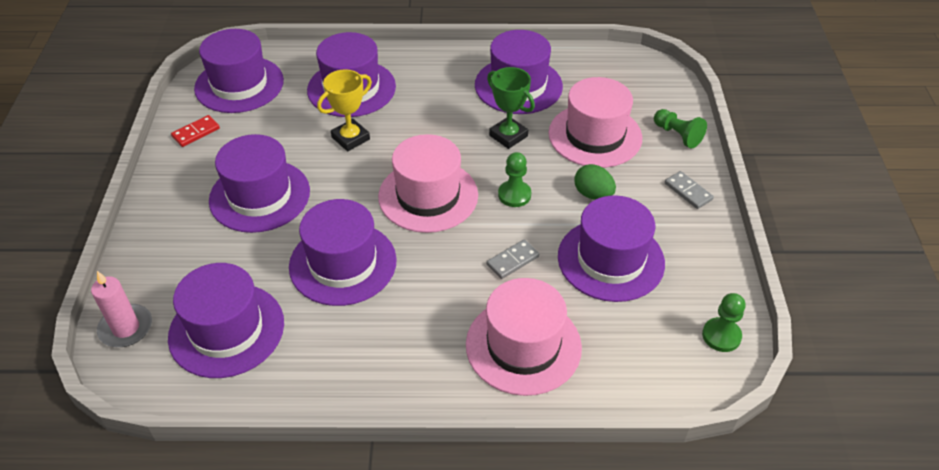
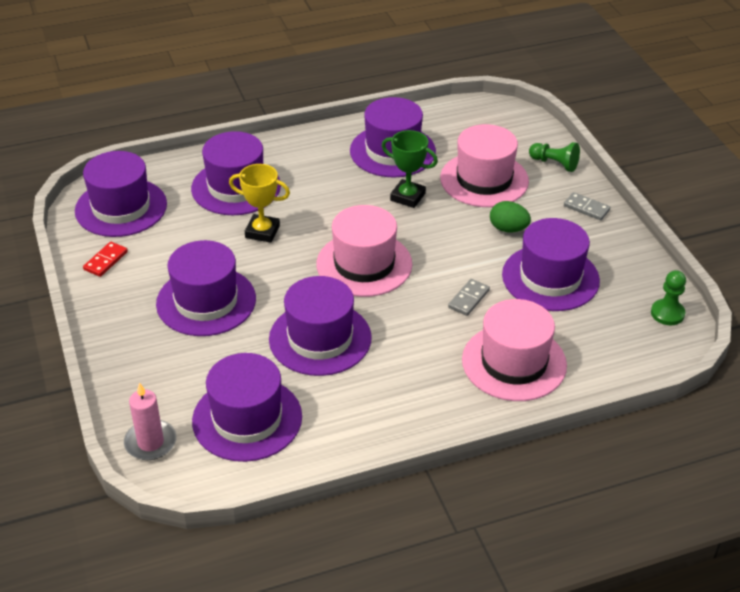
camera: 20 degrees left, 5 degrees down
yellow trophy [317,69,372,151] -> yellow trophy turned 75 degrees clockwise [229,164,290,243]
green pawn [498,152,531,207] -> none

